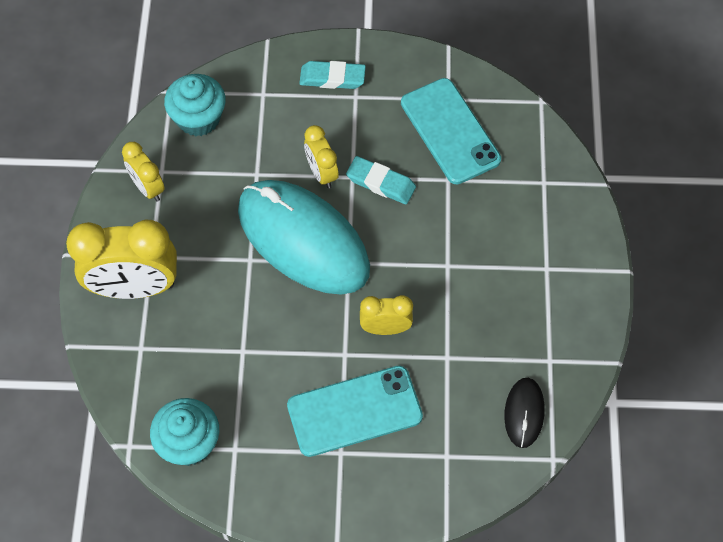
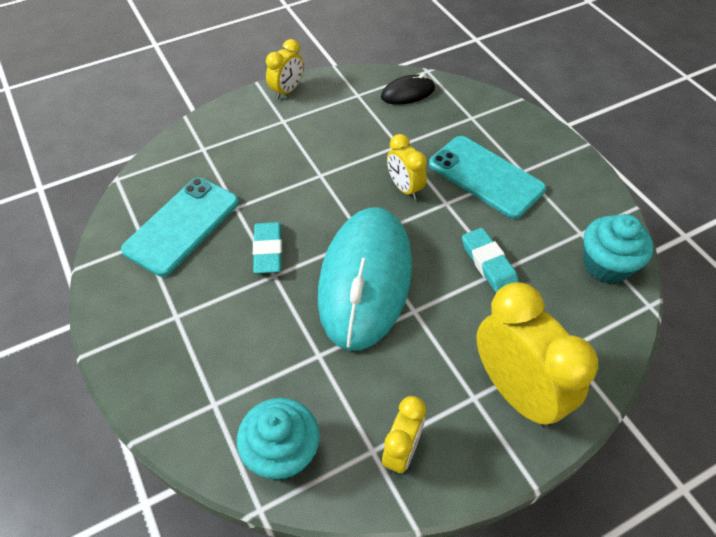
camera: 120 degrees left, 10 degrees down
turquoise eraser [299,61,366,89] -> turquoise eraser moved to [462,228,519,293]
yellow clock [304,125,339,188] -> yellow clock moved to [266,39,303,99]

